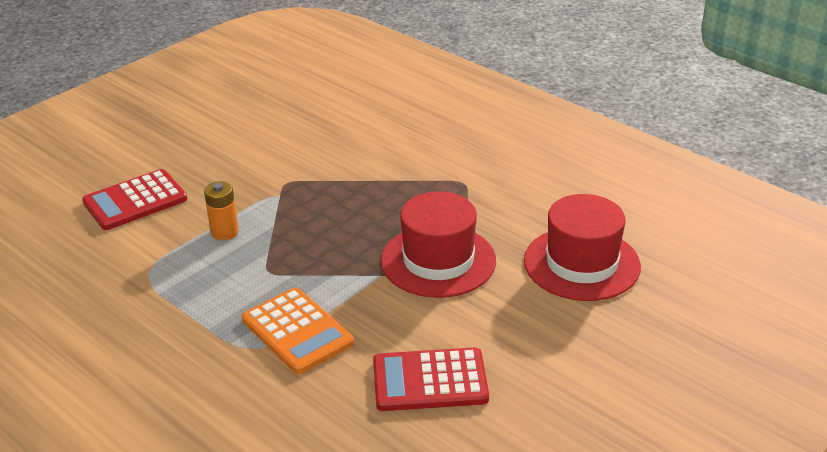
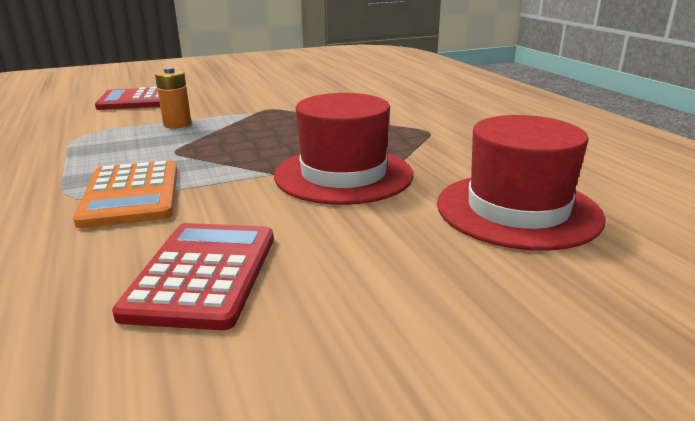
camera: 25 degrees right, 10 degrees down
red calculator [373,347,489,411] -> red calculator turned 75 degrees clockwise [112,223,274,330]

